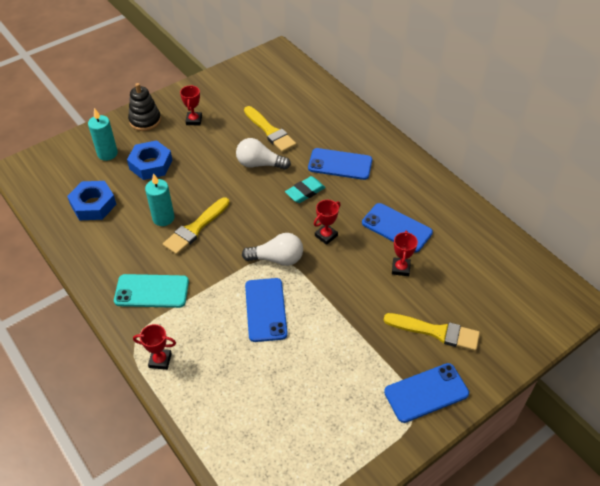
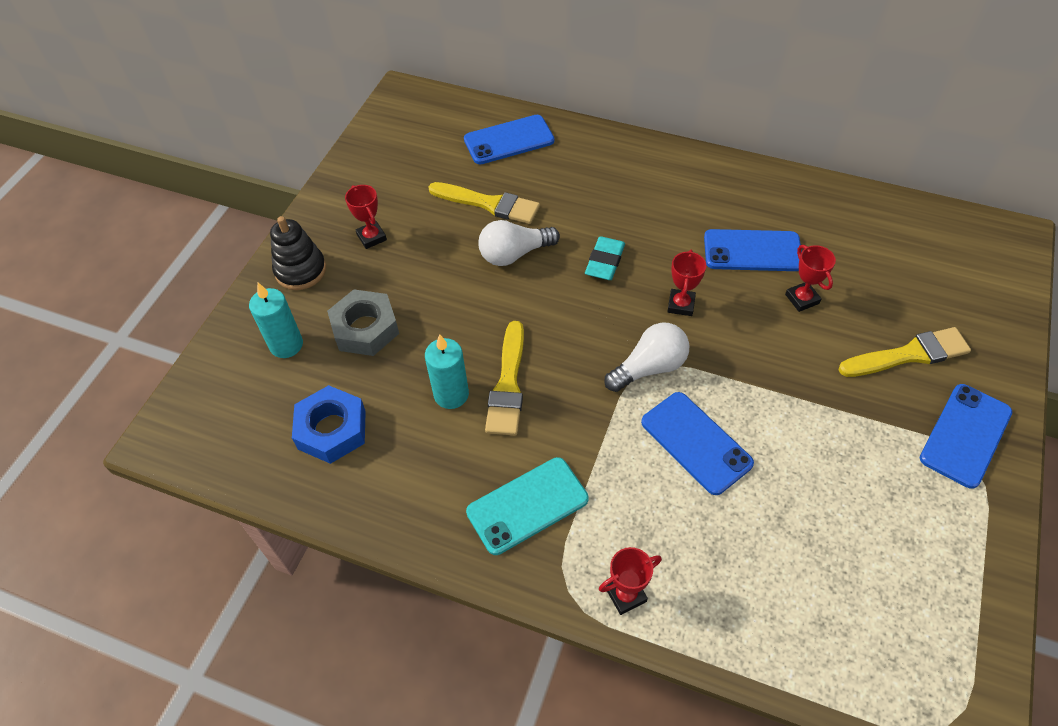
camera: 30 degrees left, 5 degrees up
blue nut [127,140,173,180] -> grey nut [327,289,399,356]
blue phone [308,148,372,180] -> blue phone moved to [464,115,554,164]

